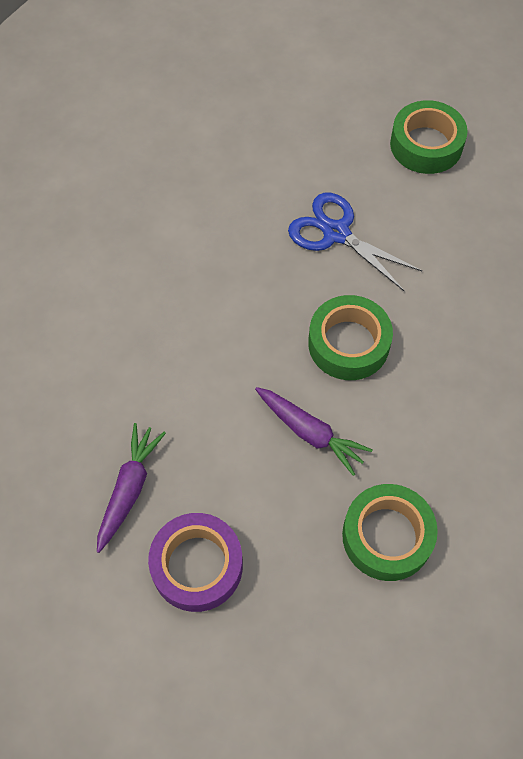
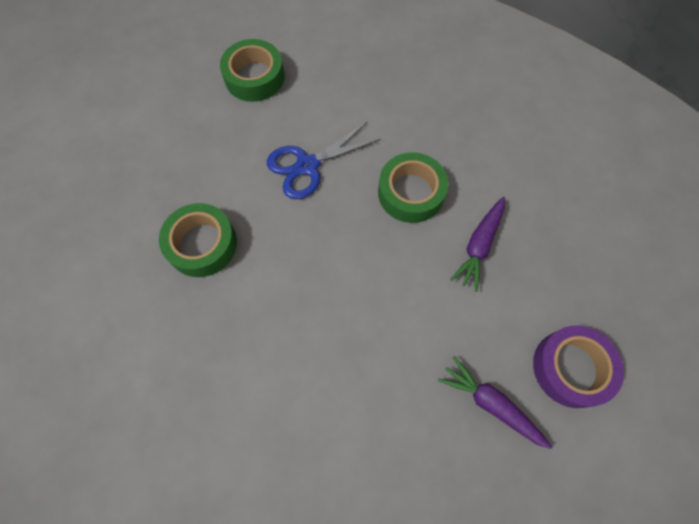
camera: 70 degrees left, 5 degrees up
purple carrot [255,387,373,476] -> purple carrot turned 150 degrees clockwise [450,197,505,292]
green tape [342,484,438,581] -> green tape moved to [159,203,237,277]

